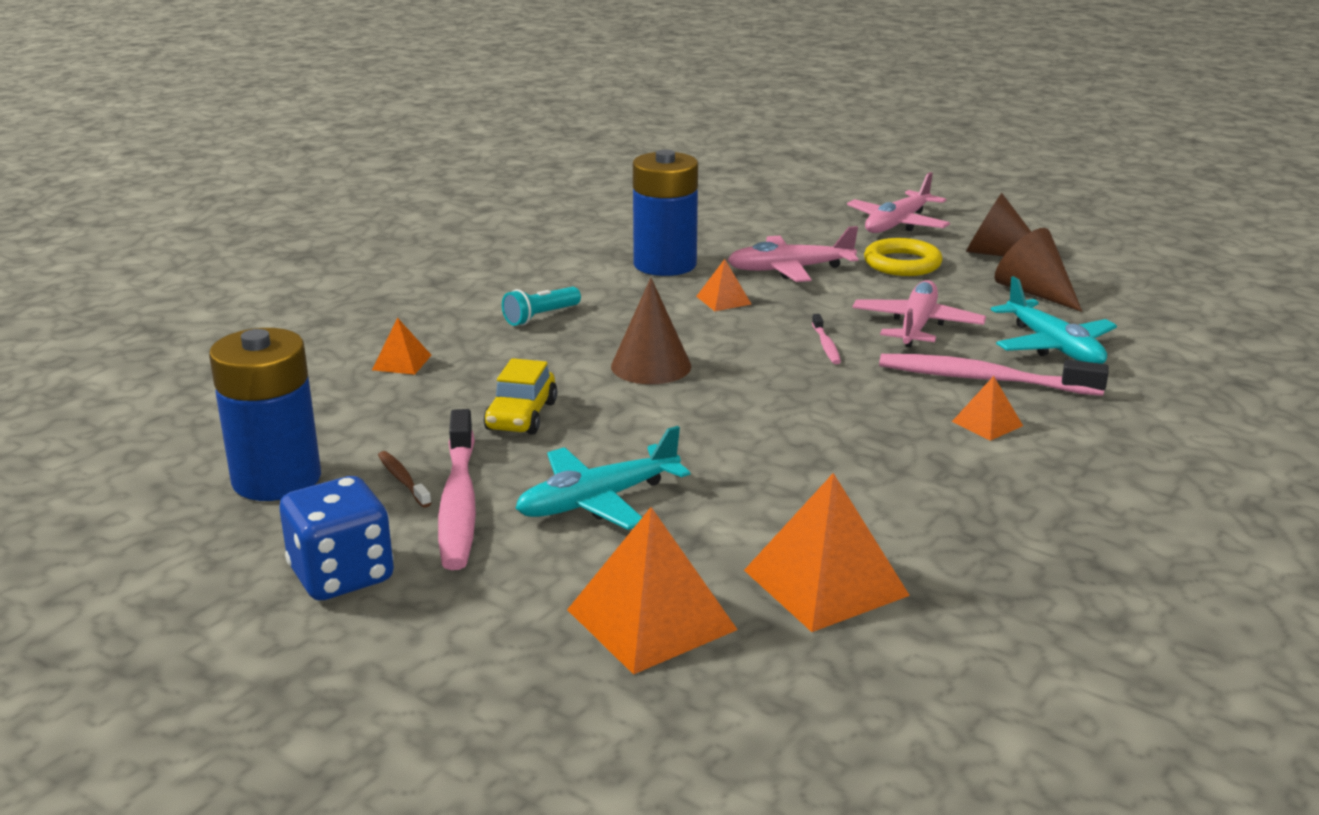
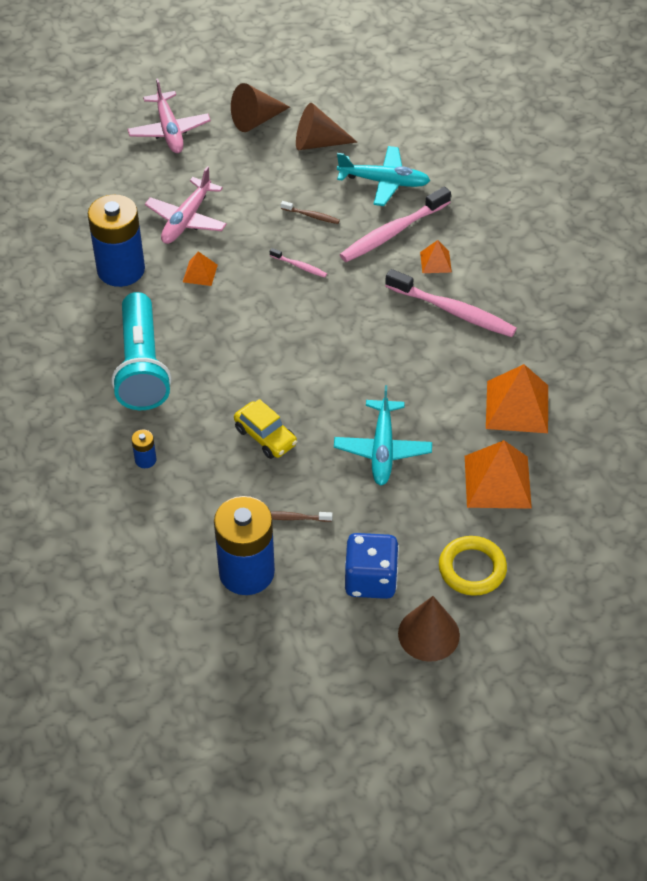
camera: 55 degrees left, 25 degrees up
orange pyramid [372,318,431,375] -> blue battery [131,429,157,468]
pink toothbrush [438,409,476,570] -> pink toothbrush moved to [385,269,517,337]
turquoise flashlight [502,287,581,326] -> turquoise flashlight [112,292,171,410], size x2.20
brown cone [611,278,691,384] -> brown cone moved to [398,596,460,662]
pink plane [852,280,986,347] -> brown toothbrush [281,201,340,224]
yellow ring [864,238,943,276] -> yellow ring moved to [439,536,507,596]

